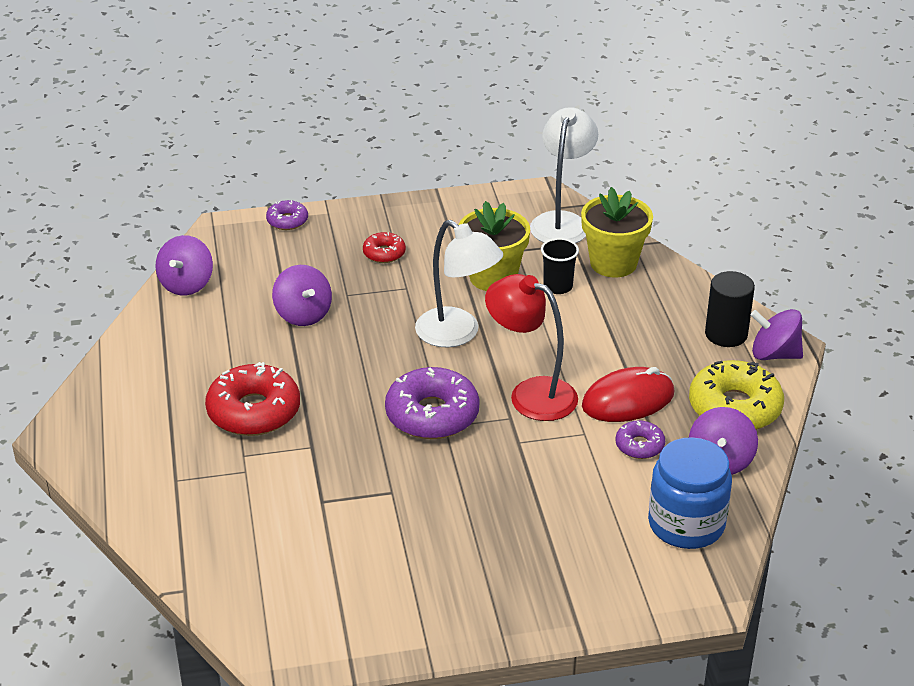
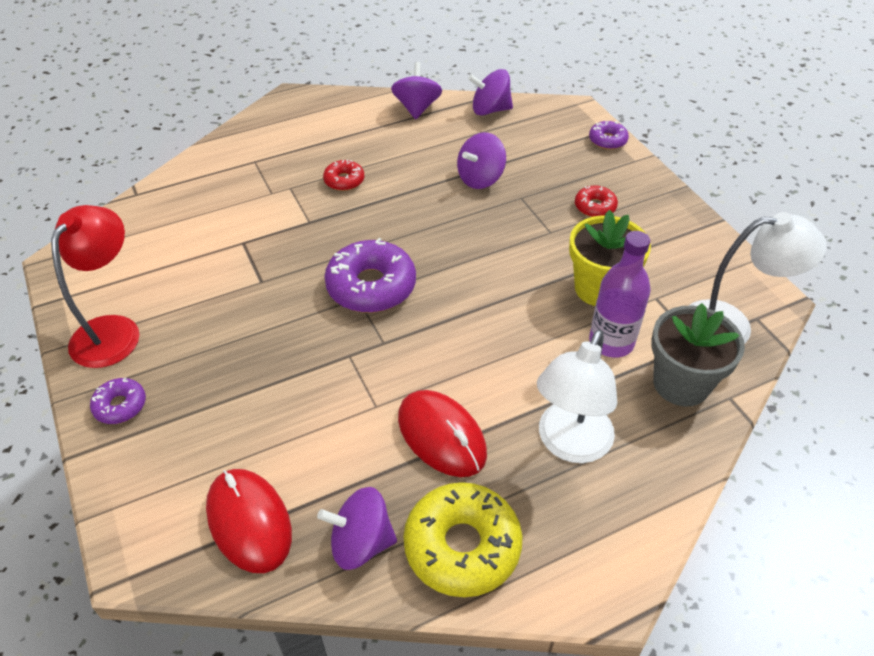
camera: 75 degrees right, 10 degrees up
red donut [205,362,300,436] -> red donut [323,160,364,191], size x0.52
white lamp [415,220,503,347] -> white lamp moved to [537,330,617,463]
red lamp [485,274,578,421] -> red lamp moved to [51,205,139,368]
black cup [541,238,579,294] -> purple bottle [589,231,650,358]
yellow flower pot [581,187,653,277] -> grey flower pot [651,303,745,406]
purple donut [616,420,665,459] -> purple donut moved to [90,377,146,424]
blue jar [648,437,732,549] -> red mouse [206,469,292,573]
black cylinder [705,271,755,347] -> none
purple spinning top [750,309,803,360] -> purple spinning top moved to [391,62,442,119]

